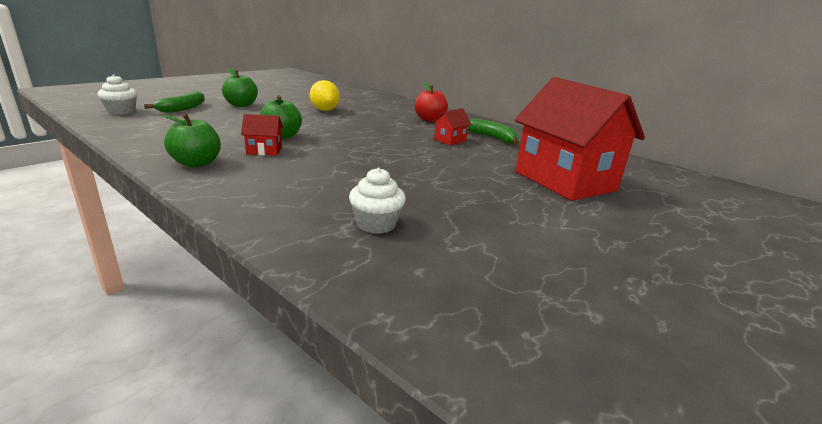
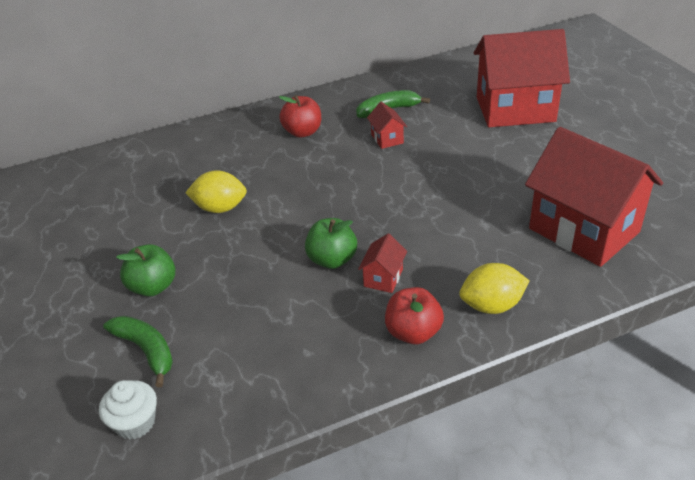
camera: 60 degrees left, 15 degrees up
green apple [162,114,221,167] -> red apple [385,287,444,344]
white cupcake [349,168,406,234] -> red house [525,127,663,267]
none -> yellow lemon [459,263,529,314]

